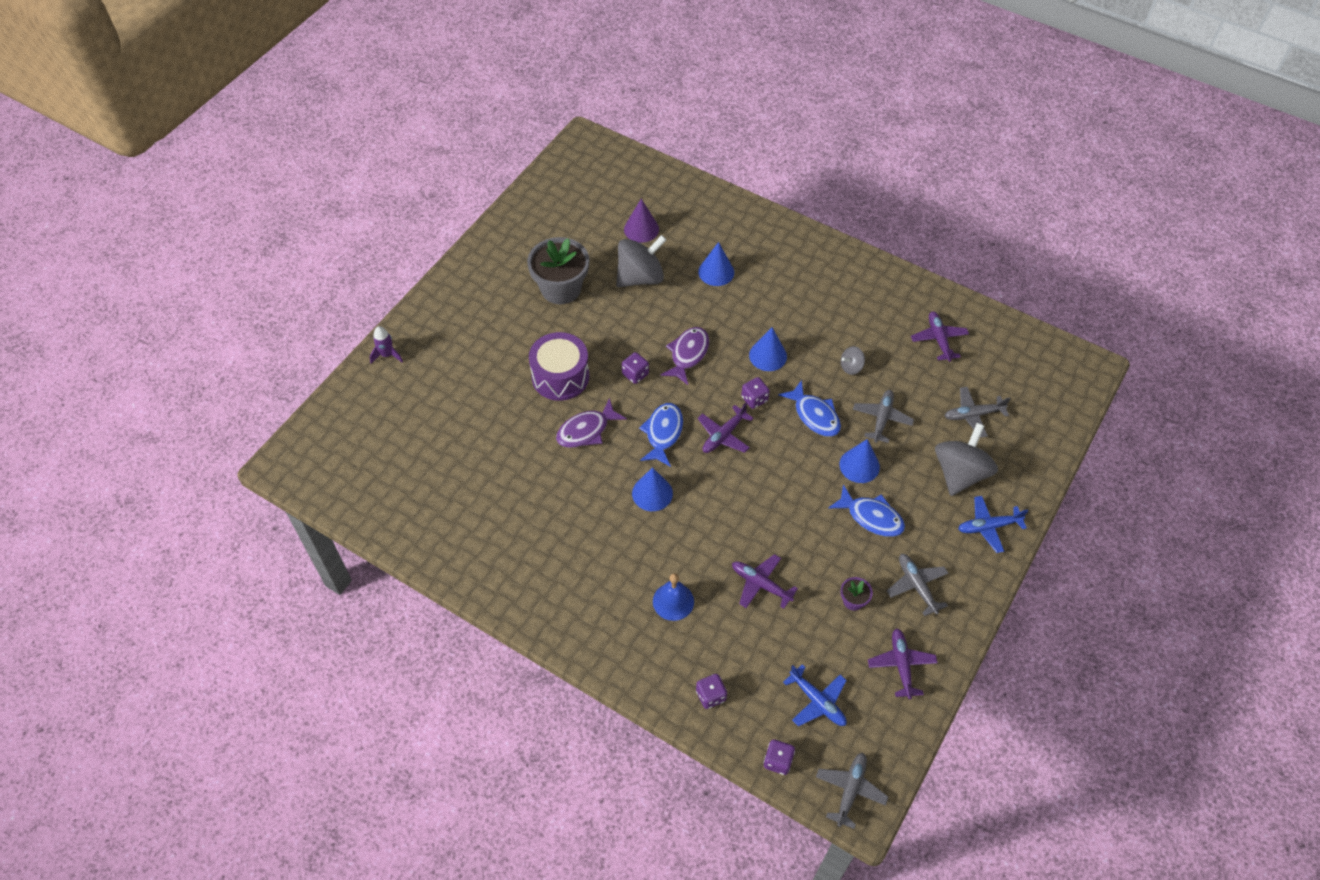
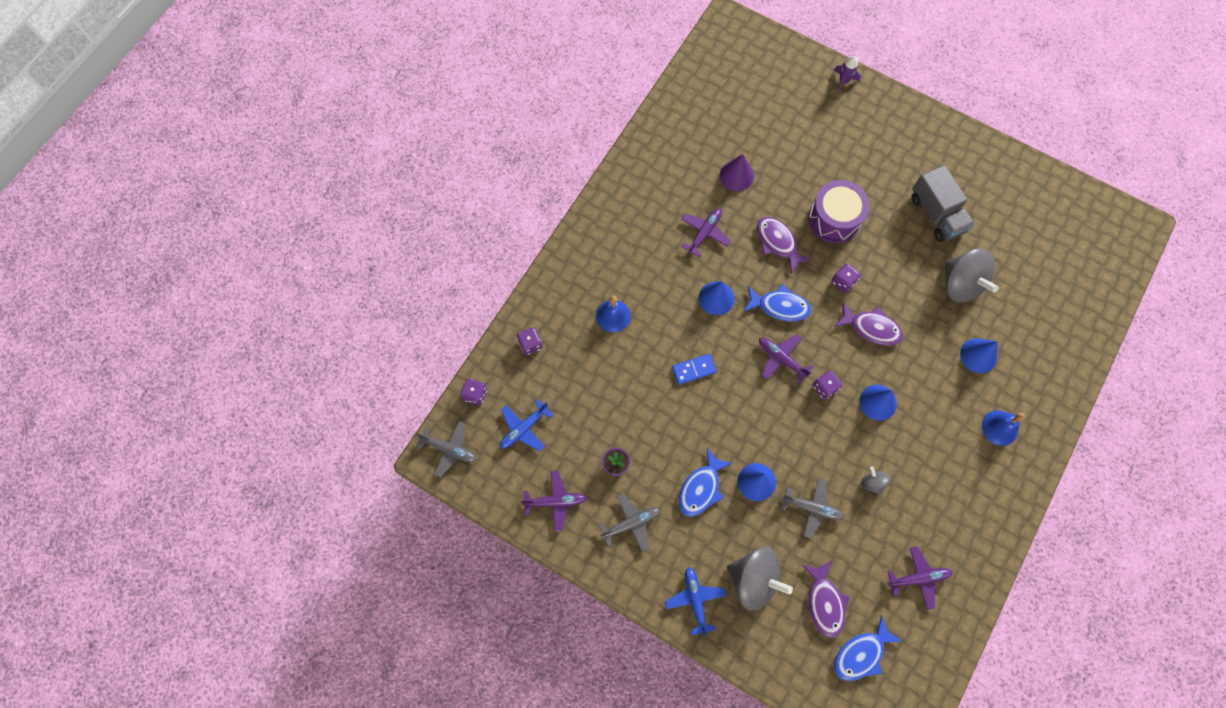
camera: 90 degrees right, 15 degrees up
grey flower pot [527,237,589,304] -> grey truck [911,165,975,242]
purple cone [624,199,659,243] -> purple cone moved to [720,154,754,191]
purple plane [732,554,798,609] -> purple plane moved to [681,209,731,257]
blue fish [778,380,841,437] -> blue fish moved to [834,615,902,681]
grey plane [945,387,1011,438] -> purple fish [802,561,850,638]
none -> blue domino [672,354,717,385]
none -> blue bell [982,410,1025,446]

